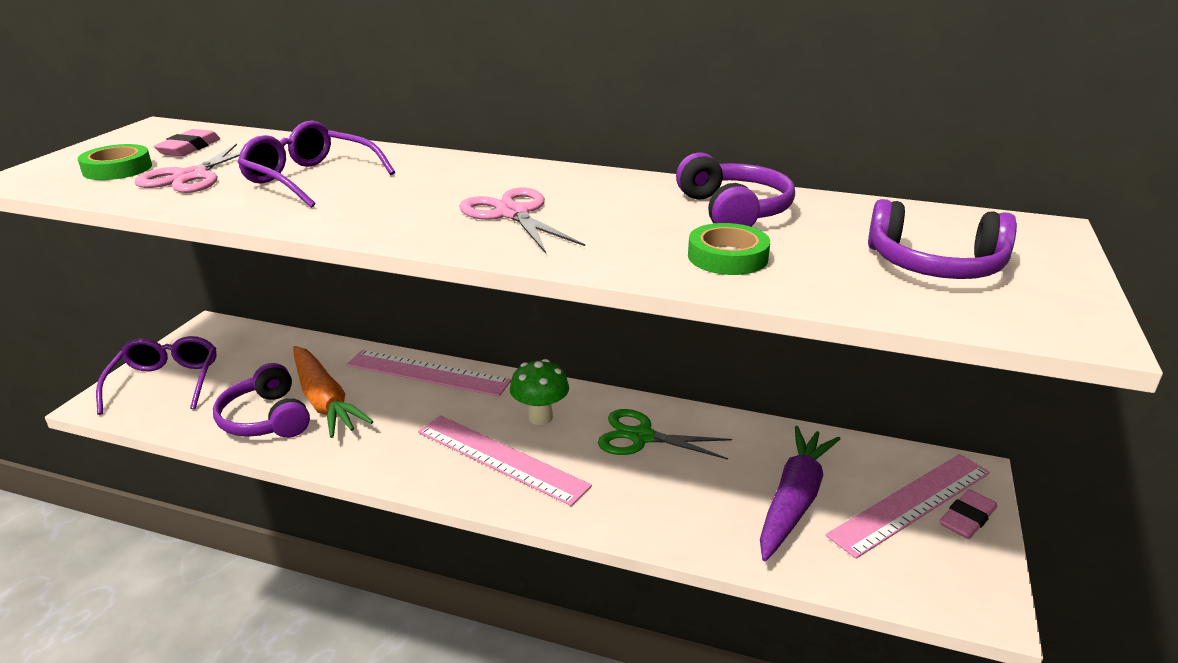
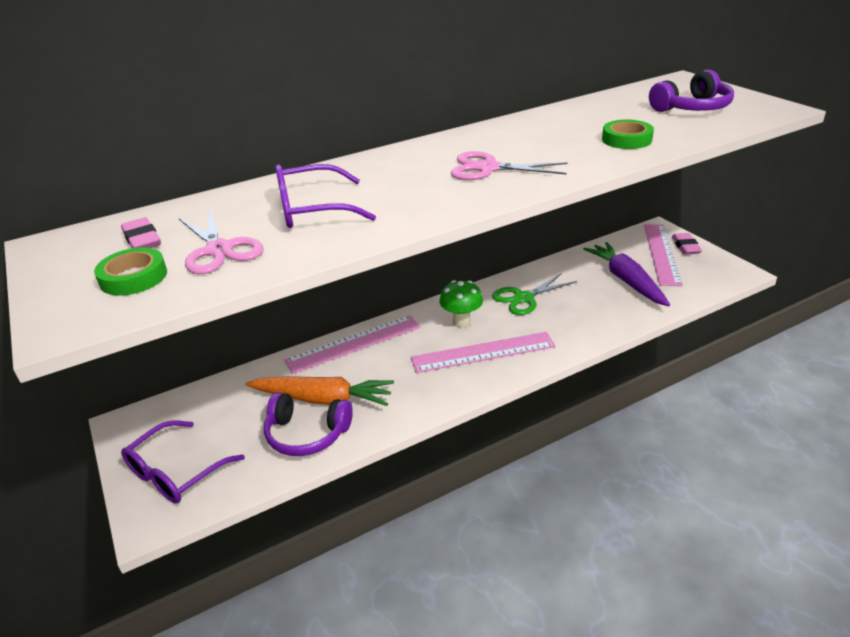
camera: 45 degrees left, 5 degrees up
purple glasses [96,336,217,415] -> purple glasses turned 90 degrees counterclockwise [121,420,245,503]
purple headphones [676,152,795,227] -> none

